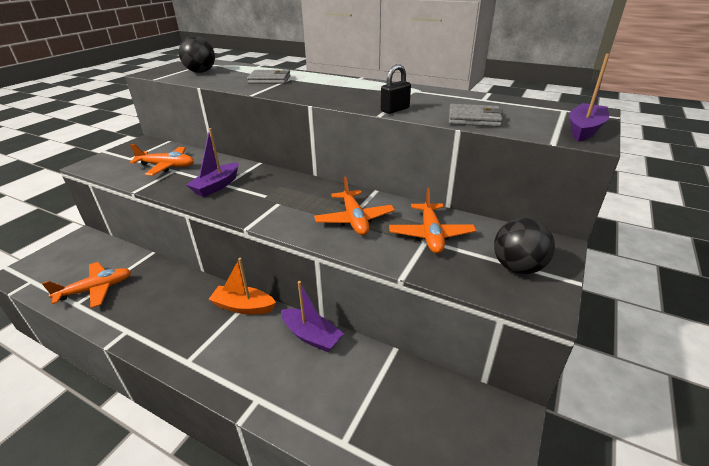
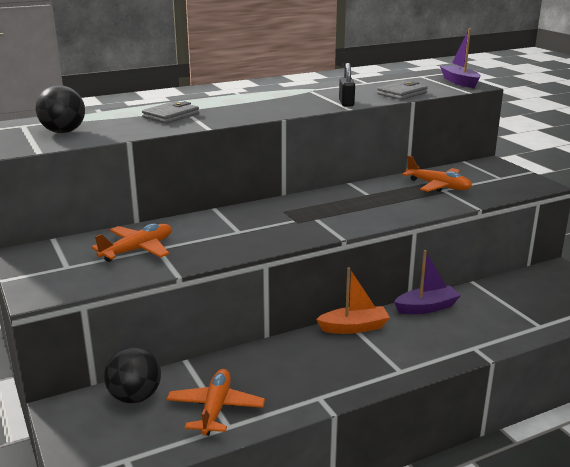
camera: 55 degrees left, 10 degrees down
purple boat [186,128,239,197] -> none
orange boat [208,258,276,315] -> orange boat turned 150 degrees counterclockwise [316,267,390,334]
orange plane [314,177,395,235] -> none
black ball [494,218,555,274] -> black ball moved to [104,347,161,403]

